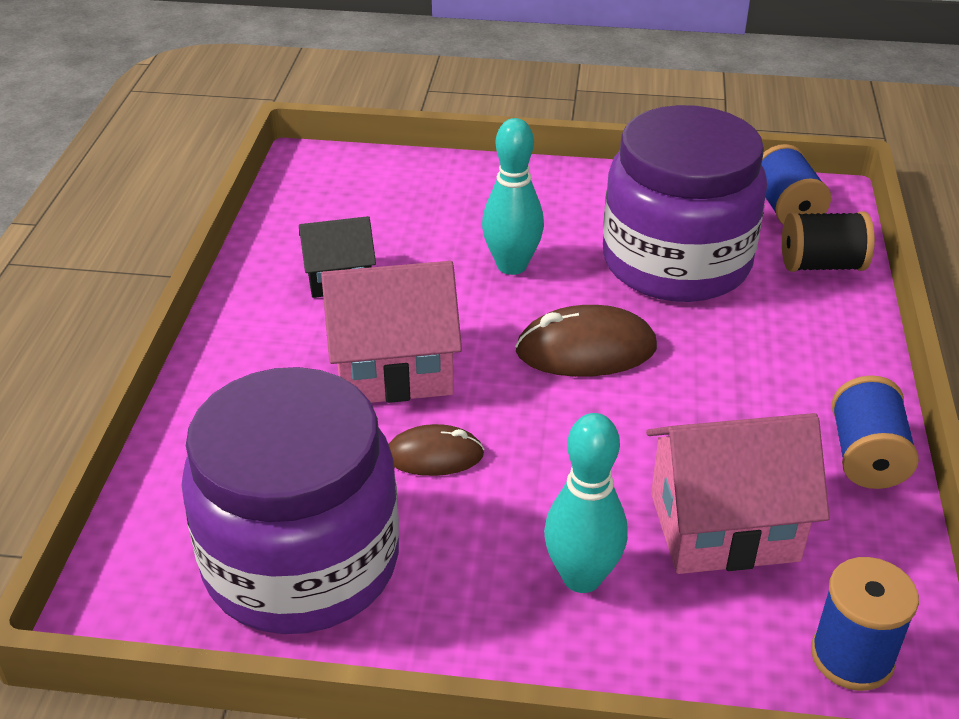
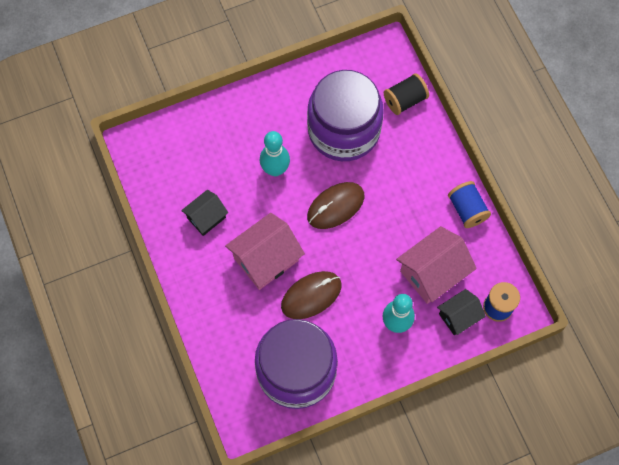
camera: 30 degrees left, 30 degrees up
brown mouse [389,424,484,476] -> brown mouse [281,271,342,319], size x1.59
blue spool [761,144,831,225] -> none
none -> black house [437,289,486,335]

